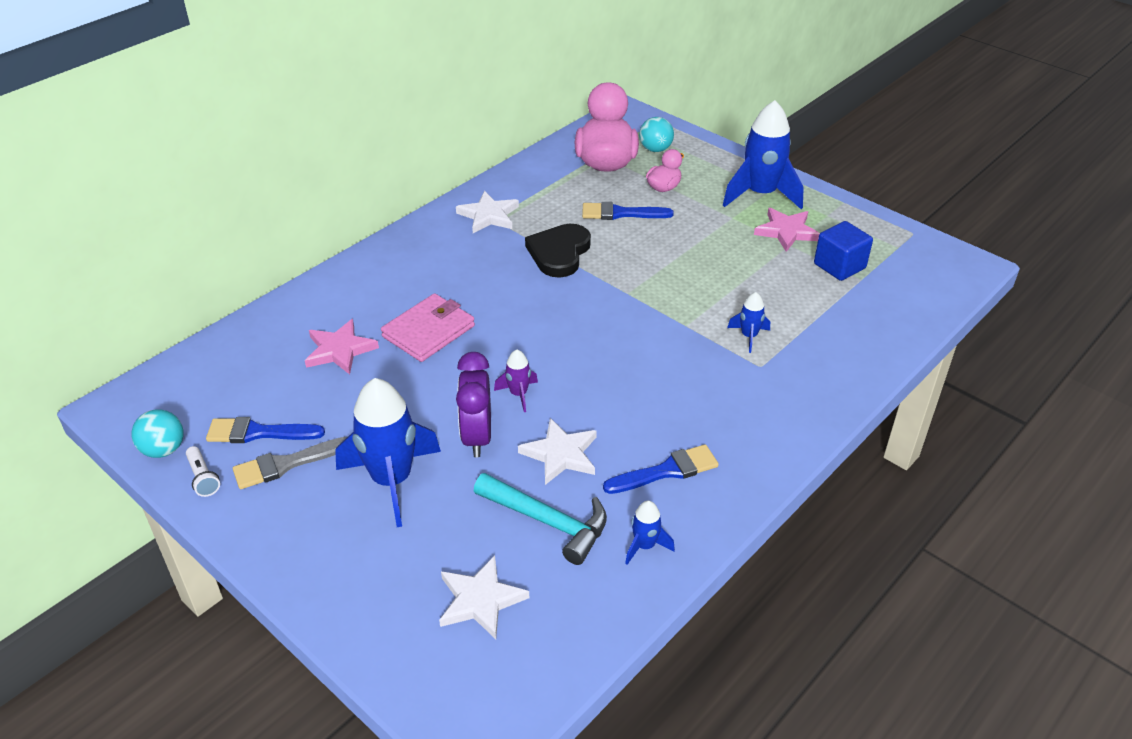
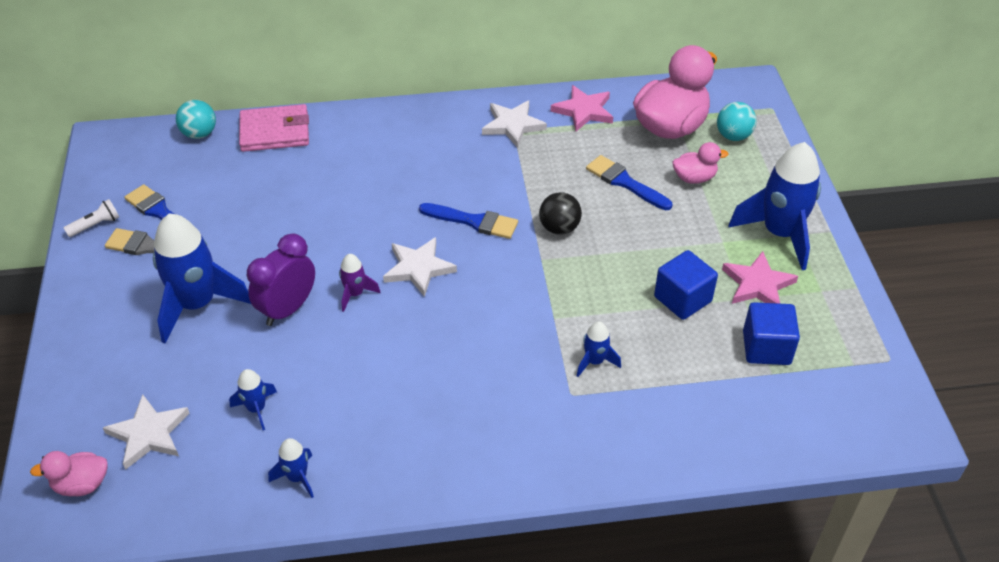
camera: 40 degrees right, 5 degrees up
turquoise ball [132,409,183,458] -> turquoise ball moved to [176,100,216,139]
white flashlight [186,446,220,497] -> white flashlight turned 135 degrees counterclockwise [64,199,119,237]
pink star [305,319,379,375] -> pink star moved to [550,85,613,131]
pink wallet [381,293,475,362] -> pink wallet moved to [239,104,309,152]
turquoise hammer [474,473,607,565] -> blue rocket [229,369,277,430]
white star [518,418,597,485] -> white star moved to [383,237,457,297]
black heart [525,224,591,278] -> none
blue brush [603,444,719,494] -> blue brush moved to [419,203,518,239]
none -> pink duck [30,451,108,496]
none -> black ball [539,192,582,235]
none -> blue cube [654,250,718,320]

